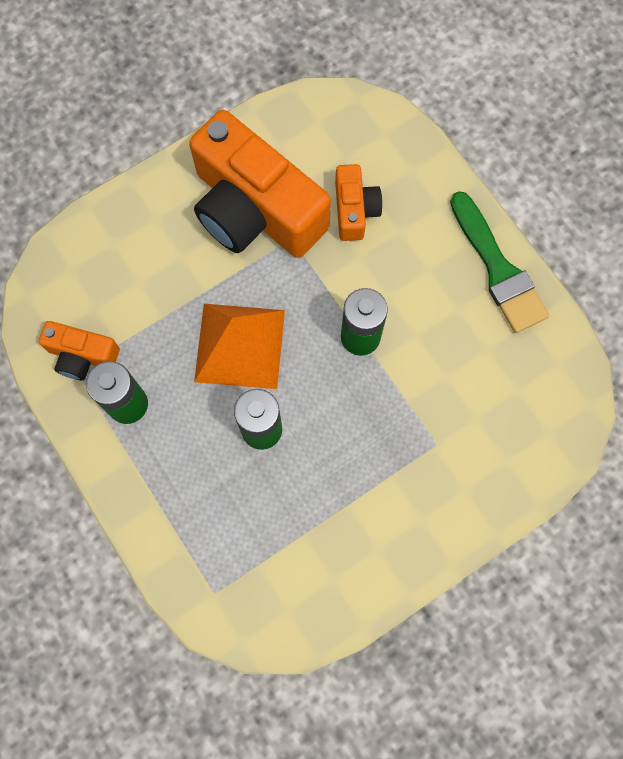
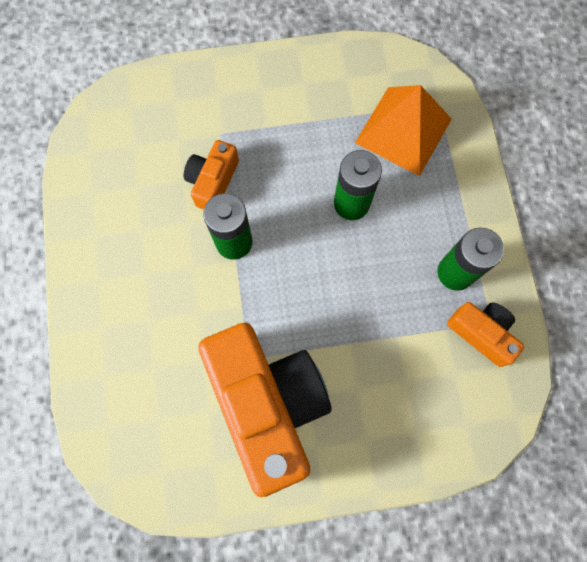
camera: 155 degrees left, 0 degrees up
orange pyramid [194,304,285,389] -> orange pyramid moved to [355,85,452,176]
orange camera [335,164,383,241] -> orange camera moved to [184,140,239,210]
green brush [450,191,549,333] -> none

